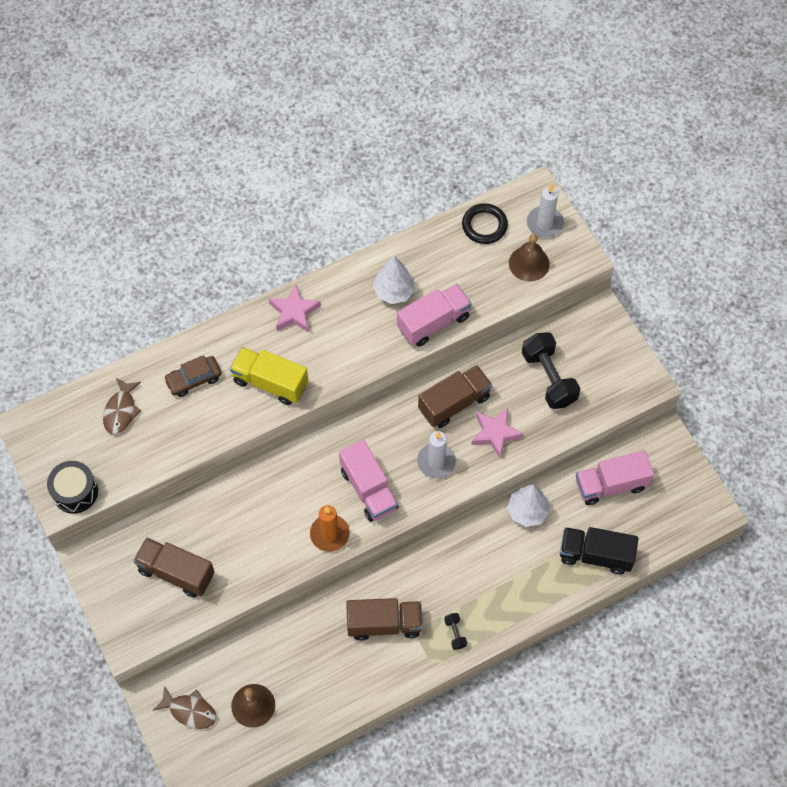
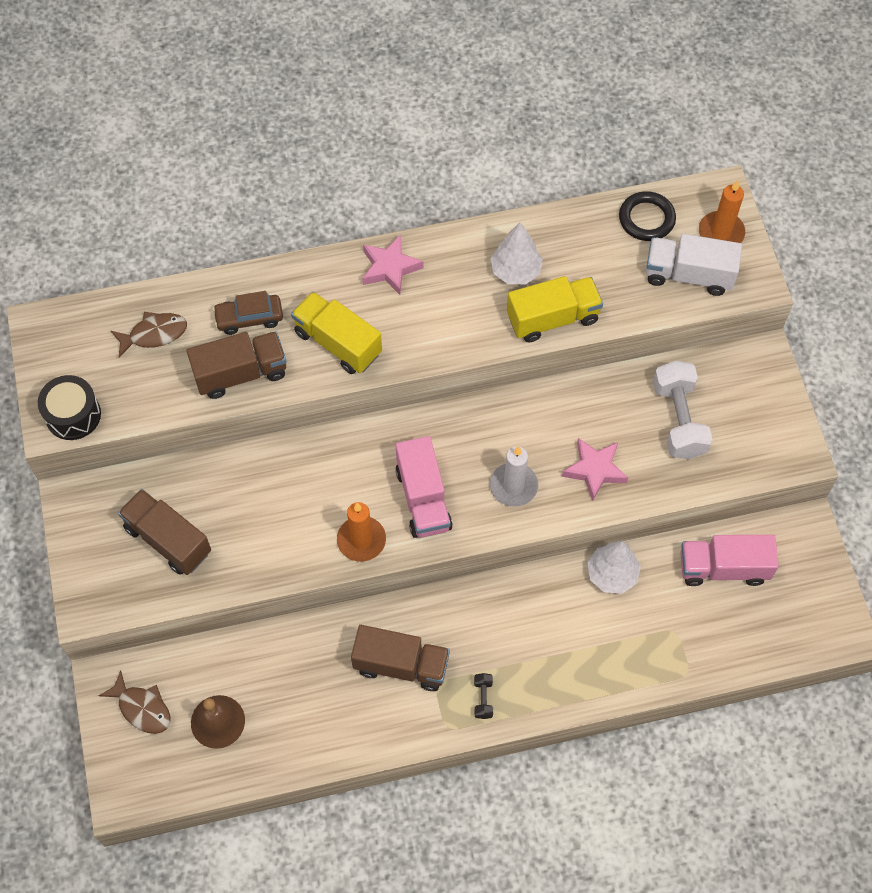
camera: 15 degrees right, 0 degrees up
brown fish [103,378,141,434] -> brown fish turned 135 degrees counterclockwise [111,312,187,358]
pink truck [397,284,472,347] -> yellow truck [507,276,603,342]
brown truck [418,365,492,428] -> brown truck moved to [186,331,287,399]
brown bell [509,234,550,281] -> white truck [646,234,742,296]
black dumbbell [522,332,581,409] -> white dumbbell [653,361,712,459]
white candle [527,184,564,238] -> orange candle [699,180,745,243]
black truck [560,527,638,574] -> none

